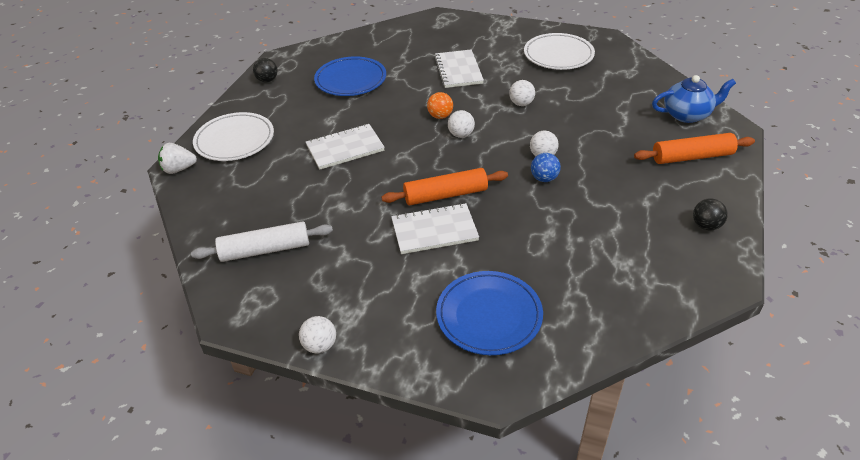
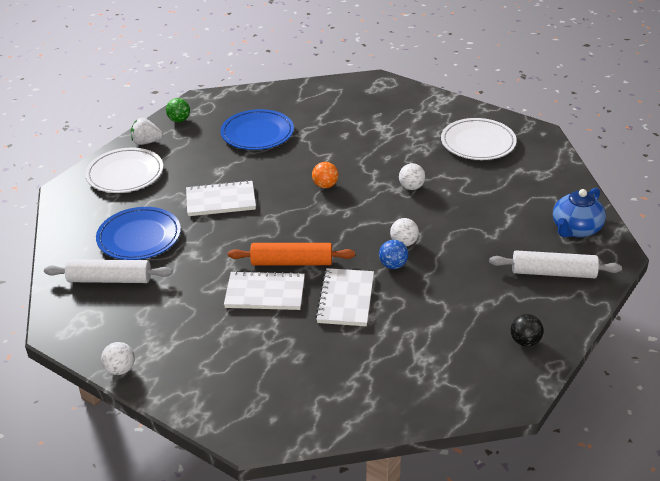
camera: 15 degrees right, 5 degrees down
white strawberry [158,143,197,174] -> white strawberry moved to [131,118,163,145]
black ball [253,58,278,82] -> green ball [166,98,190,122]
white notebook [434,49,484,88] -> white notebook moved to [315,268,374,326]
blue plate [436,271,543,355] -> blue plate moved to [96,207,181,260]
white ball [448,110,475,138] -> none
orange rolling pin [634,133,755,164] -> white rolling pin [489,250,622,278]
blue teapot [652,75,736,123] -> blue teapot turned 120 degrees clockwise [553,188,606,238]

